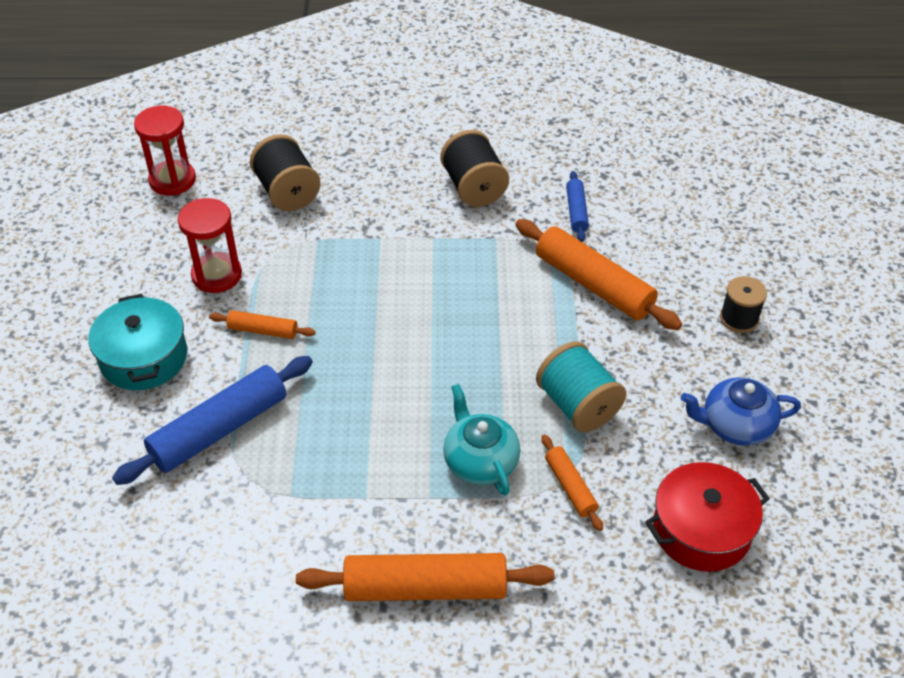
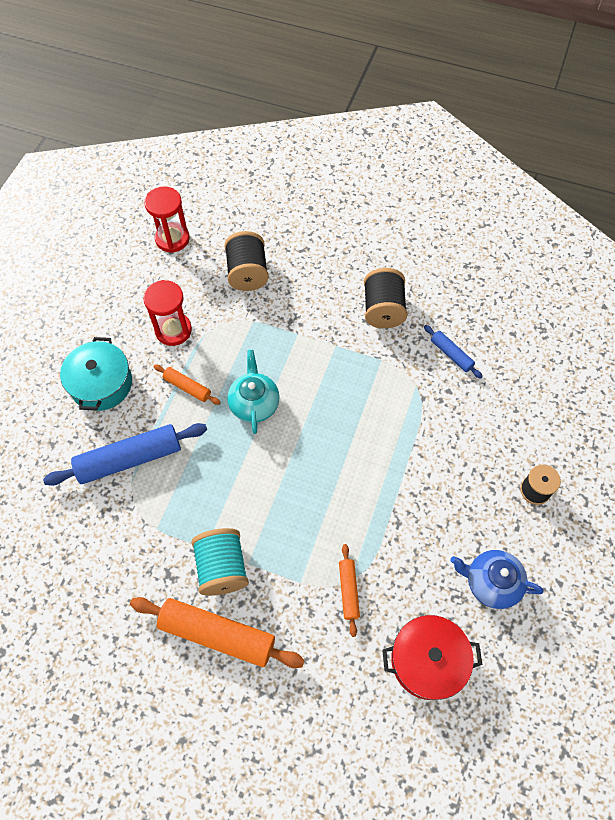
camera: 20 degrees right, 15 degrees up
turquoise teapot [443,384,520,496] -> turquoise teapot moved to [227,350,280,434]
orange rolling pin [515,219,682,330] -> none
turquoise spool [536,341,626,432] -> turquoise spool moved to [191,528,249,596]
blue rolling pin [566,171,589,242] -> blue rolling pin turned 60 degrees counterclockwise [424,325,483,379]

